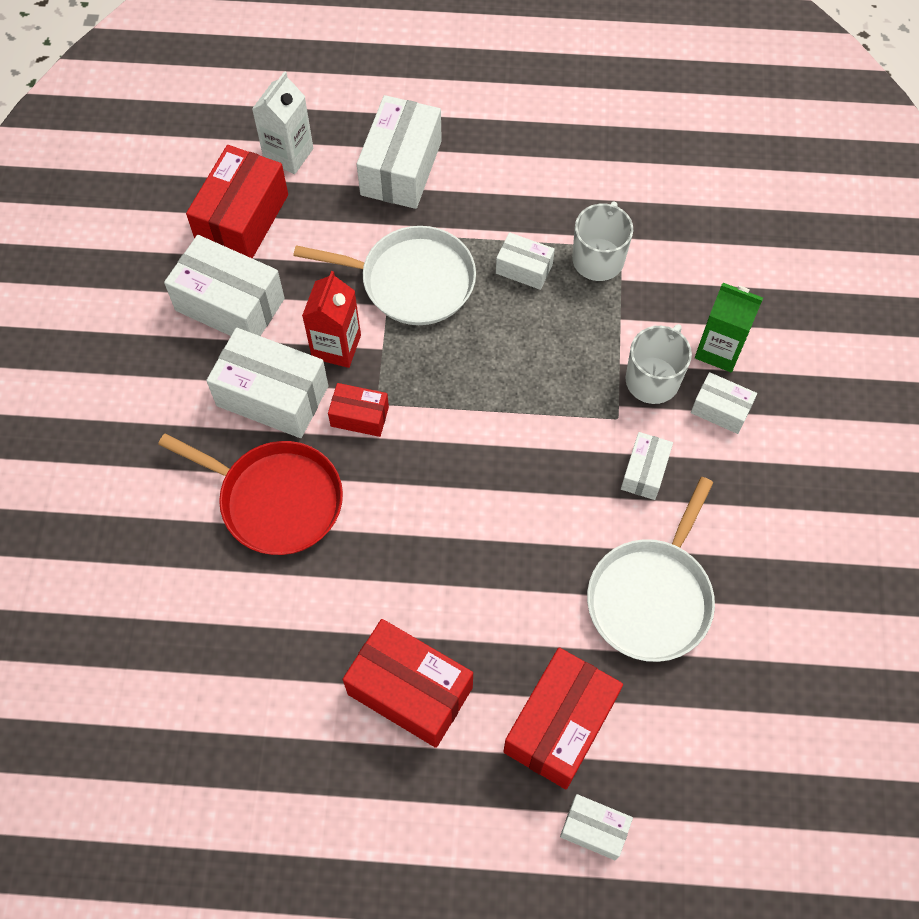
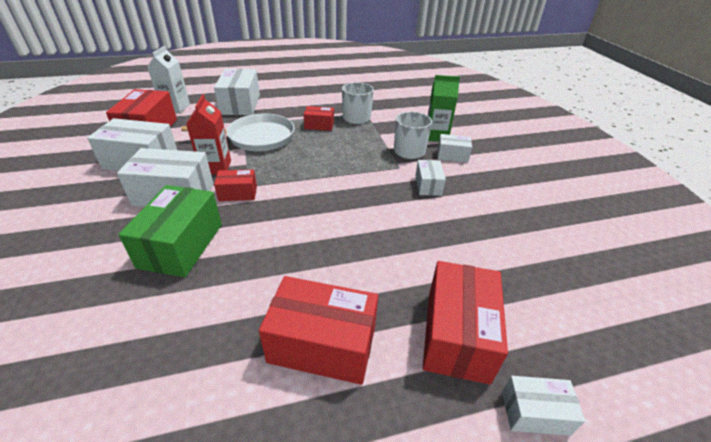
camera: 20 degrees left, 25 degrees down
red pan [158,434,343,555] -> green box [118,185,222,277]
white box [496,232,555,290] -> red box [304,106,334,131]
white pan [587,477,715,662] -> none

